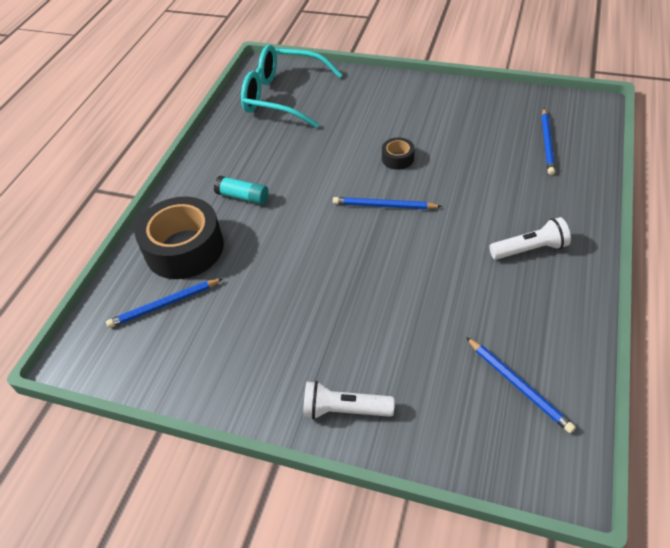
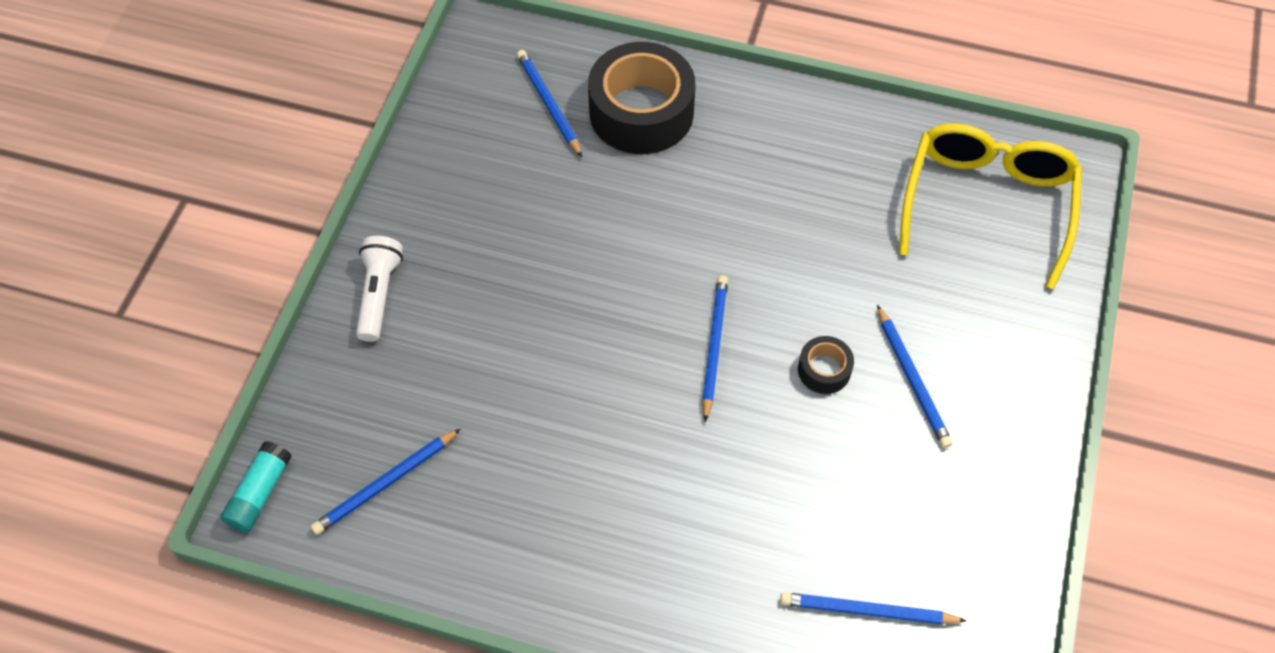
camera: 85 degrees right, 10 degrees up
turquoise glue stick [214,176,269,205] -> turquoise glue stick moved to [220,441,292,532]
turquoise glasses [241,45,343,128] -> yellow glasses [899,123,1082,290]
white flashlight [490,217,571,260] -> none
none -> blue pencil [877,305,953,448]

